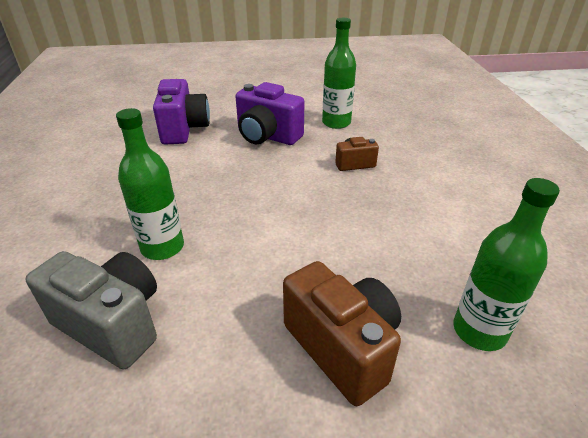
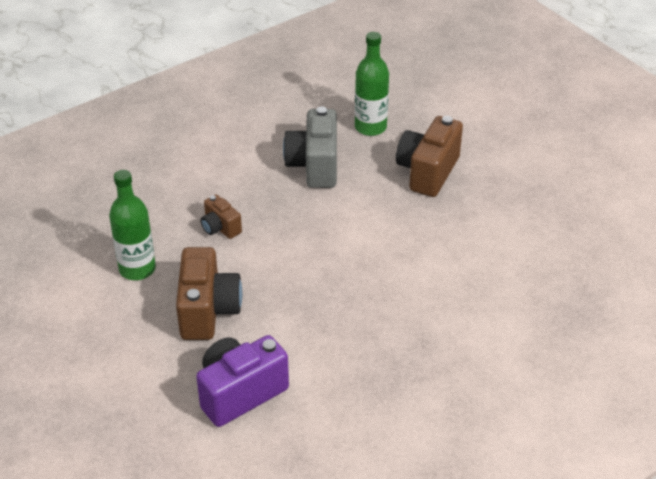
camera: 120 degrees left, 5 degrees up
grey camera [26,251,157,369] -> grey camera moved to [283,107,337,188]
green bottle [116,108,184,260] -> none
purple camera [235,82,304,145] -> brown camera [176,247,242,340]

